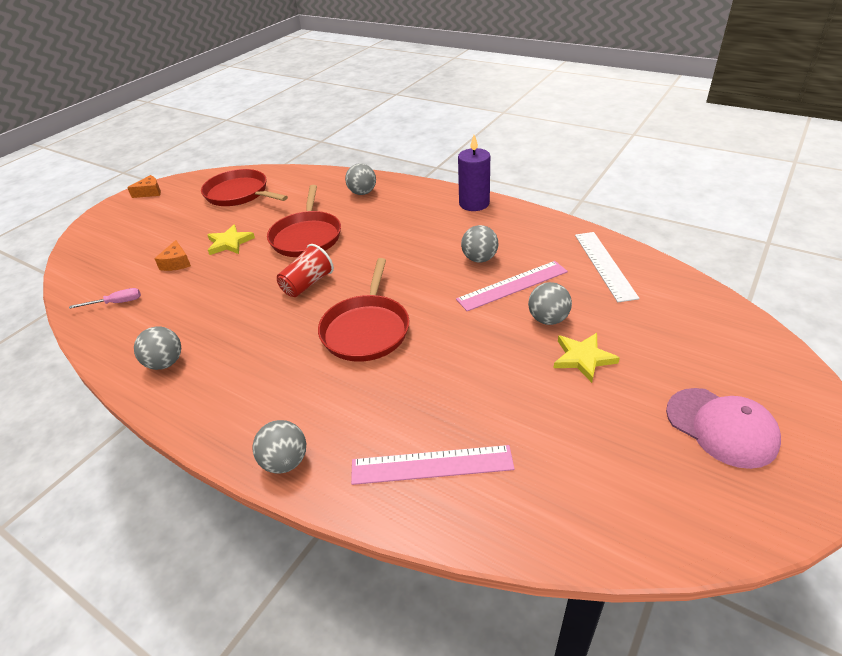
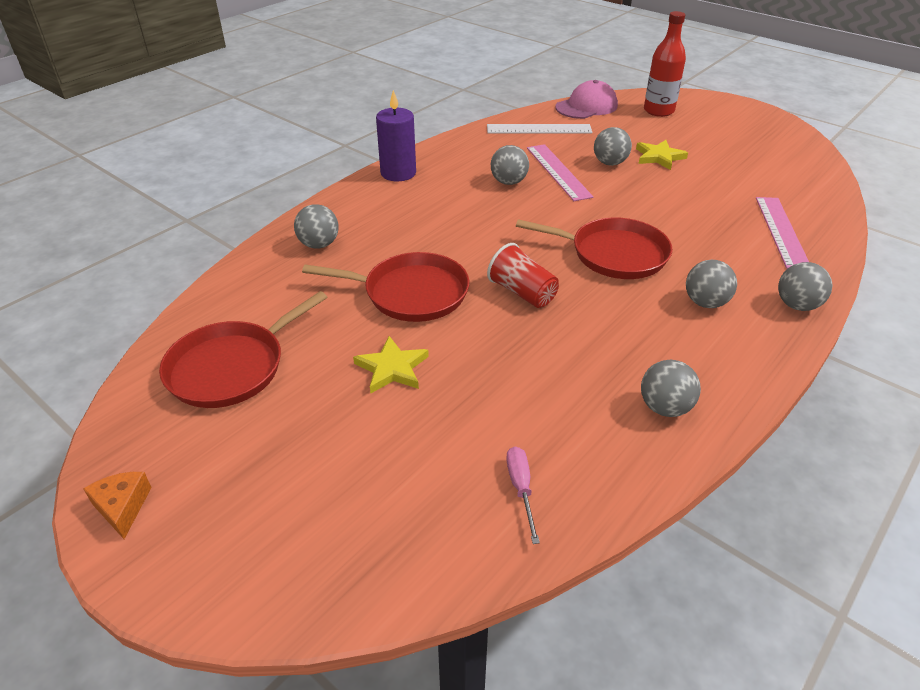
camera: 85 degrees left, 0 degrees up
orange cheese [154,240,191,271] -> none
pink cap [666,388,781,469] -> pink cap moved to [555,80,618,119]
none -> red bottle [644,11,686,117]
none -> grey ball [686,260,737,308]

